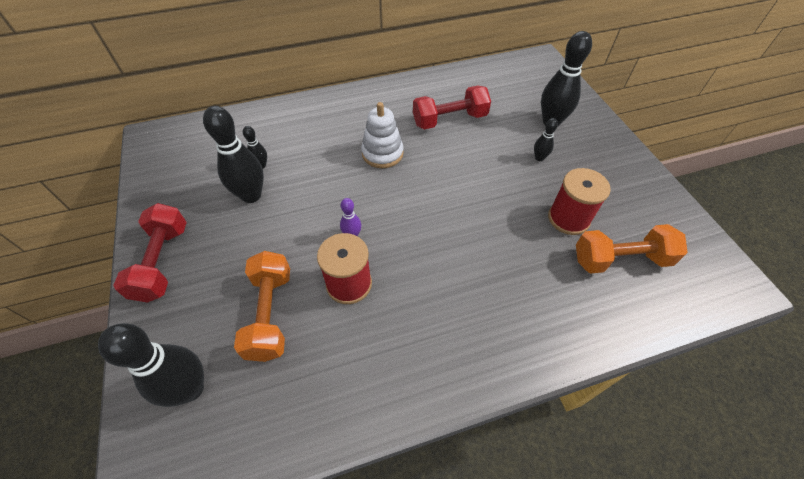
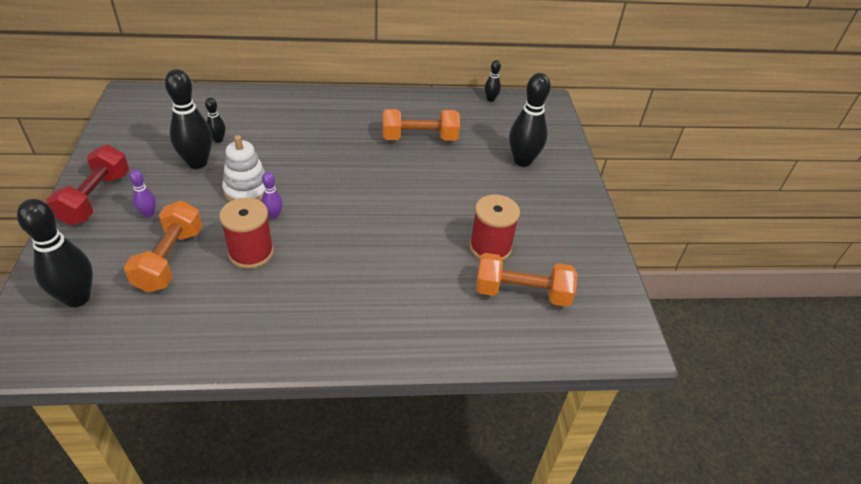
camera: 10 degrees right, 10 degrees down
white stacking toy [361,102,403,168] -> white stacking toy moved to [222,135,265,201]
red dumbbell [413,86,491,130] -> orange dumbbell [383,109,460,141]
black bowling pin [534,118,558,161] -> black bowling pin moved to [485,60,501,102]
none -> purple bowling pin [129,170,156,217]

